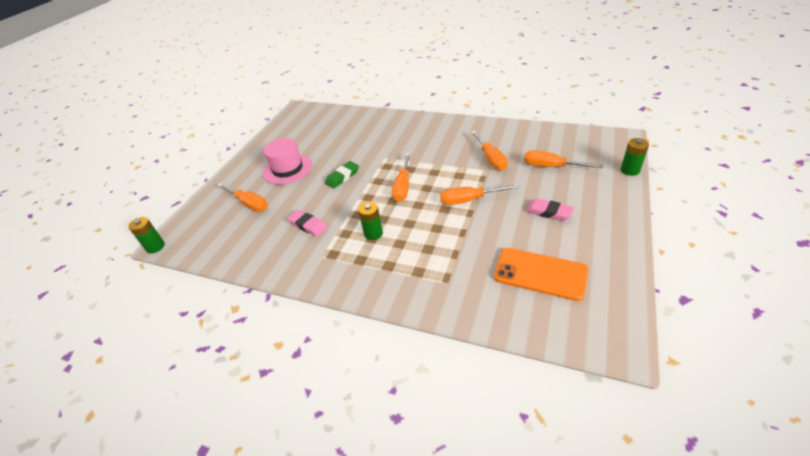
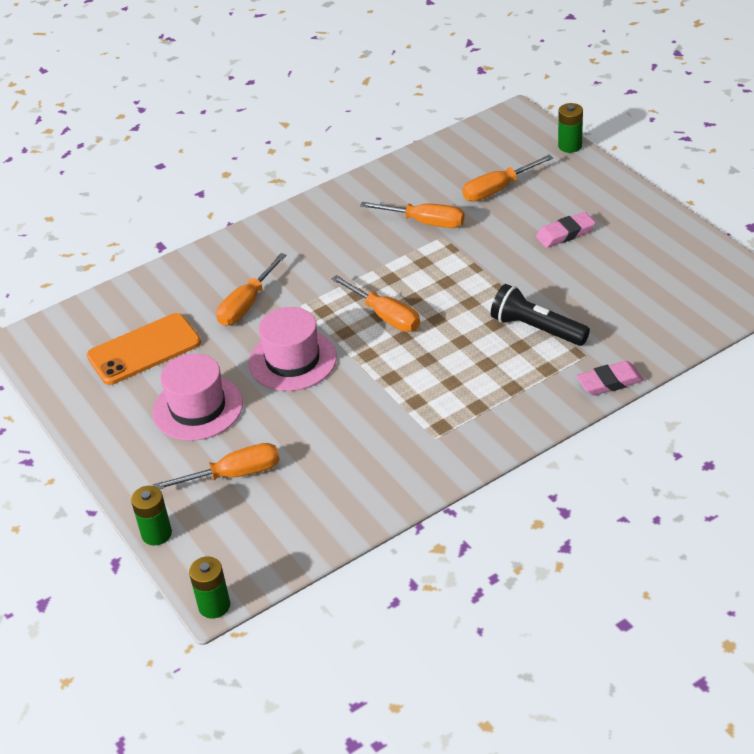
camera: 55 degrees left, 0 degrees up
pink eraser [287,210,328,237] -> pink eraser moved to [577,361,644,396]
green eraser [325,161,359,189] -> pink hat [249,307,337,391]
green battery [358,202,383,240] -> green battery moved to [131,486,172,546]
orange screwdriver [440,184,519,205] -> orange screwdriver moved to [216,253,287,326]
orange phone [494,248,588,301] -> orange phone moved to [87,313,201,385]
none -> black flashlight [491,284,590,346]

